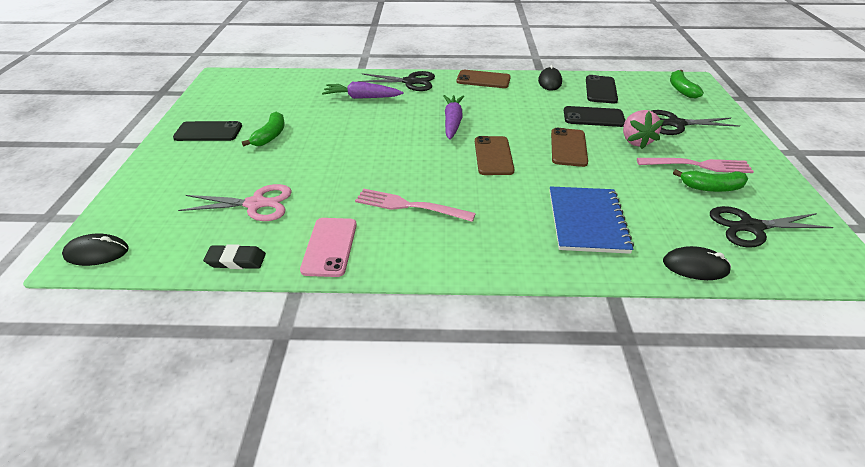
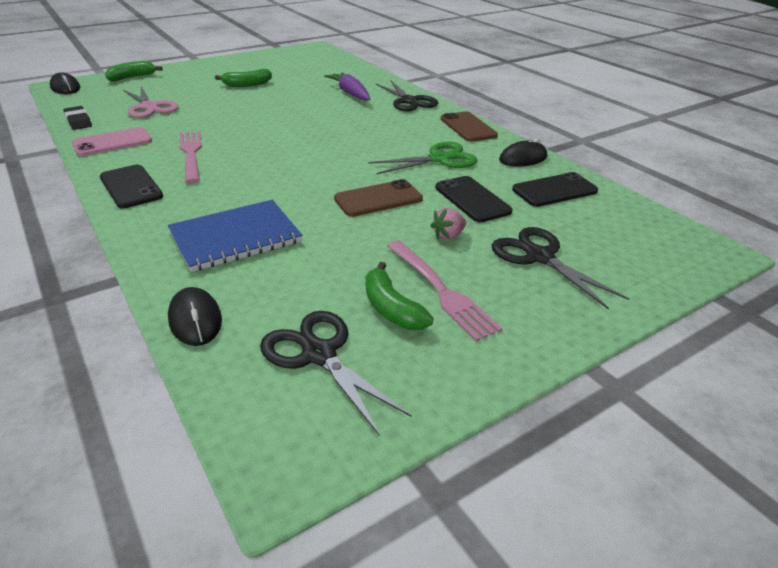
camera: 55 degrees right, 5 degrees down
black phone [173,121,242,141] -> black phone moved to [100,165,163,208]
purple carrot [443,95,464,140] -> none
brown phone [475,136,515,175] -> none
pink strawberry [623,110,664,149] -> pink strawberry [430,208,466,240], size x0.61
green banana [670,70,704,98] -> green banana moved to [105,61,162,82]
none -> green scissors [368,142,477,174]

